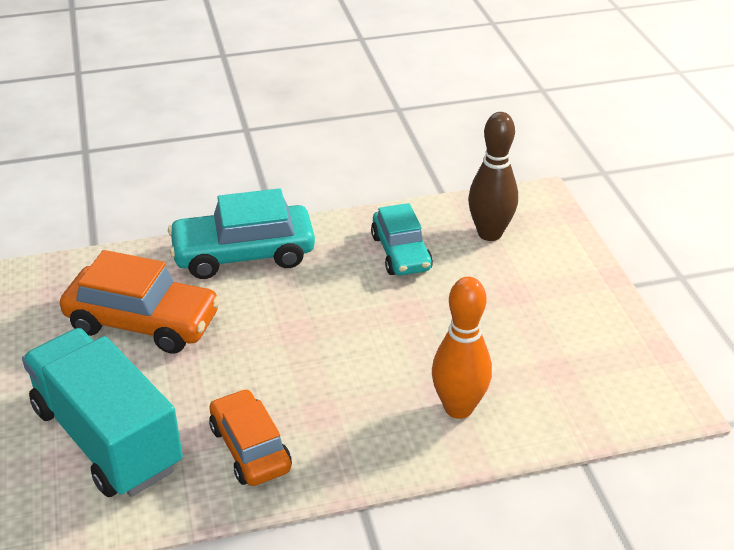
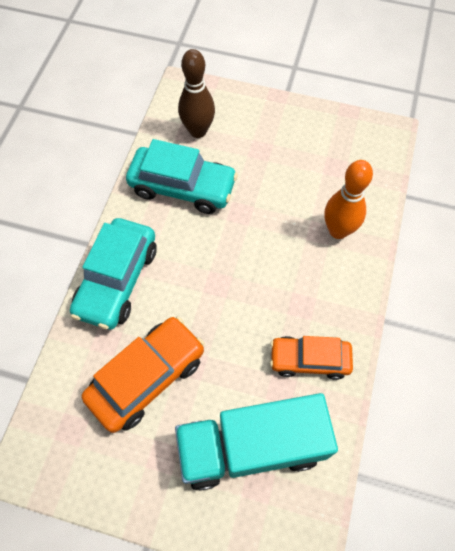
camera: 60 degrees left, 25 degrees up
turquoise car [371,203,433,276] -> turquoise car [126,139,238,214], size x1.50

